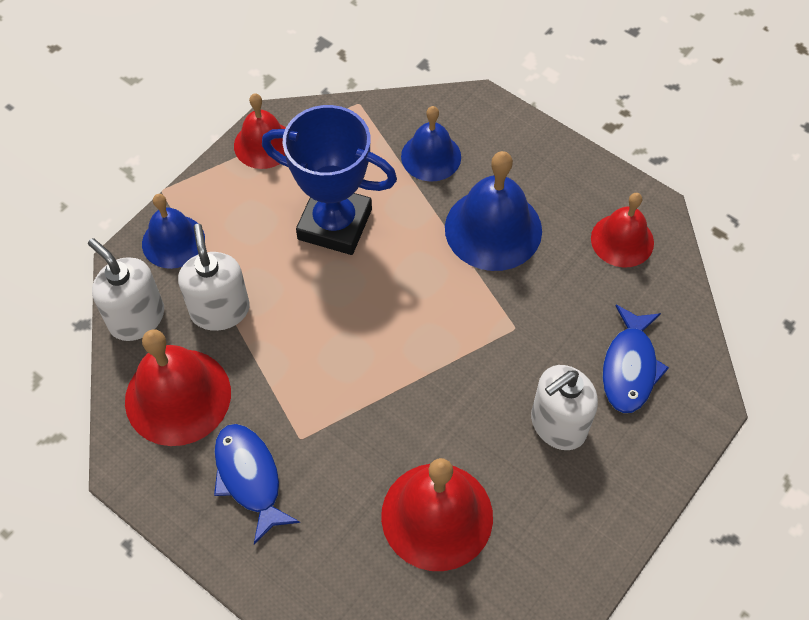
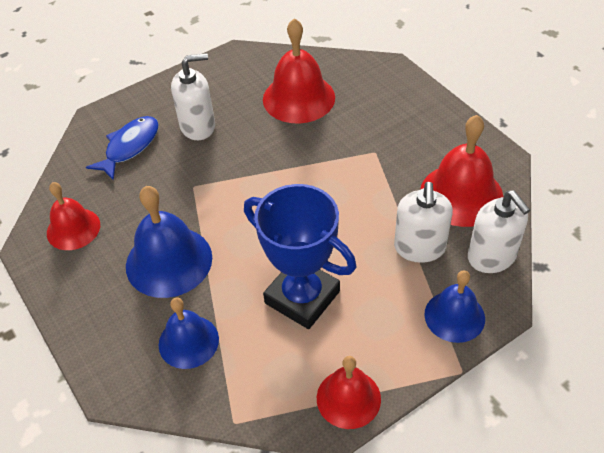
camera: 160 degrees left, 10 degrees down
blue fish [214,424,300,545] -> none

